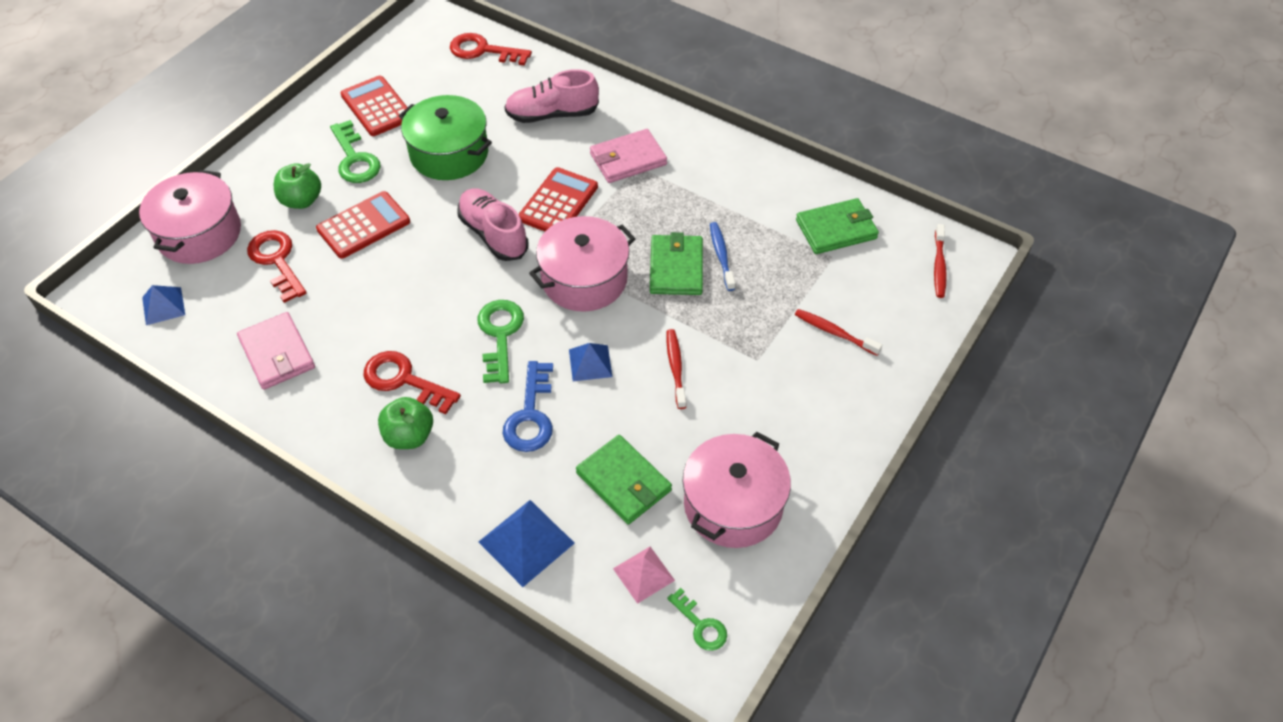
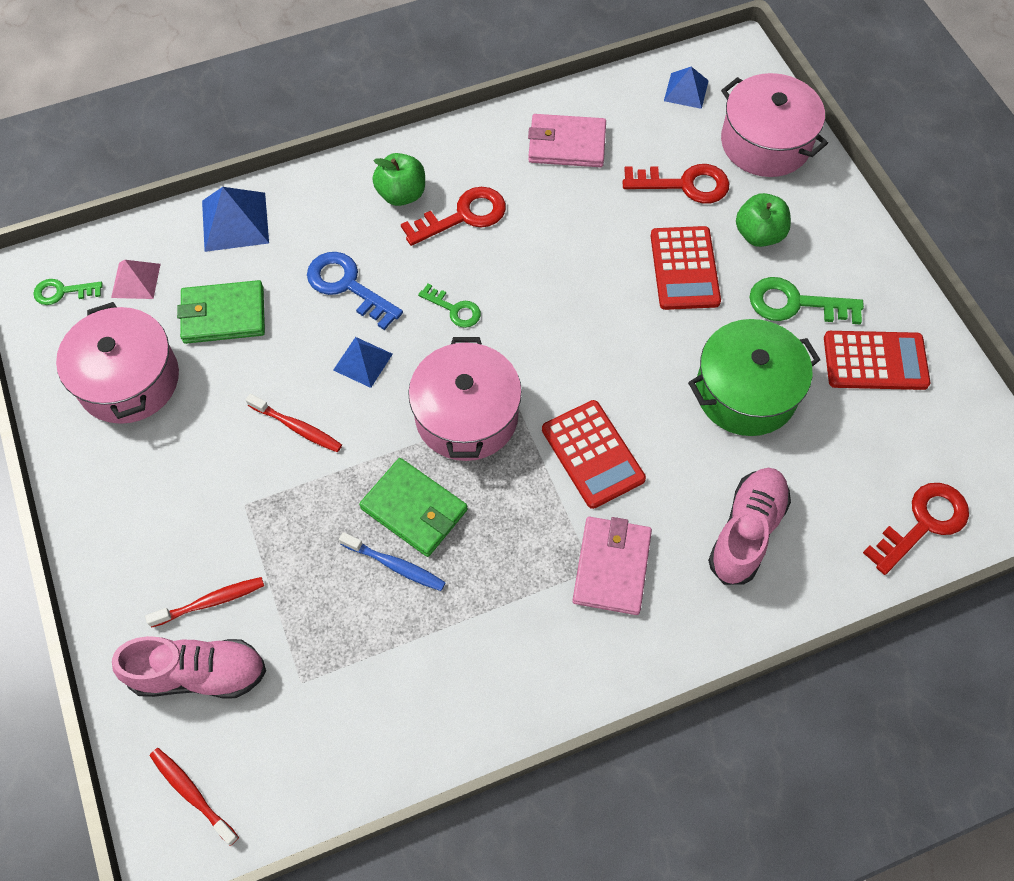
camera: 125 degrees right, 10 degrees up
pink shoe [457,188,529,261] -> pink shoe moved to [112,636,266,698]
green key [477,300,524,383] -> green key [418,284,481,328], size x0.60
green wallet [796,198,879,254] -> none

